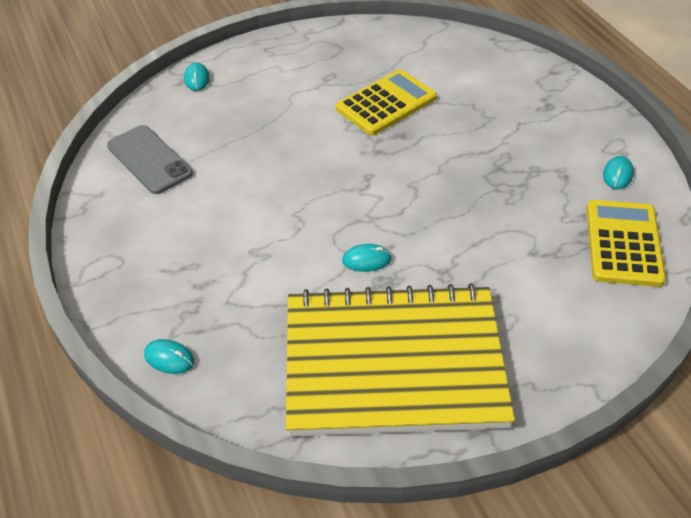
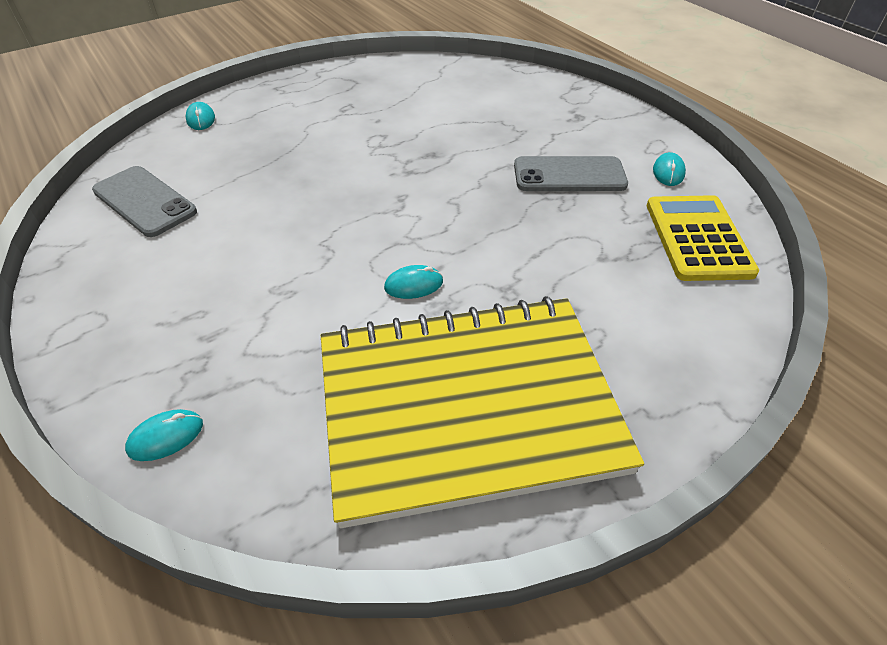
camera: 10 degrees left, 0 degrees up
turquoise mouse [144,339,194,374] -> turquoise mouse turned 45 degrees counterclockwise [125,409,203,461]
yellow calculator [336,69,437,136] -> none
none -> grey phone [514,156,628,191]

